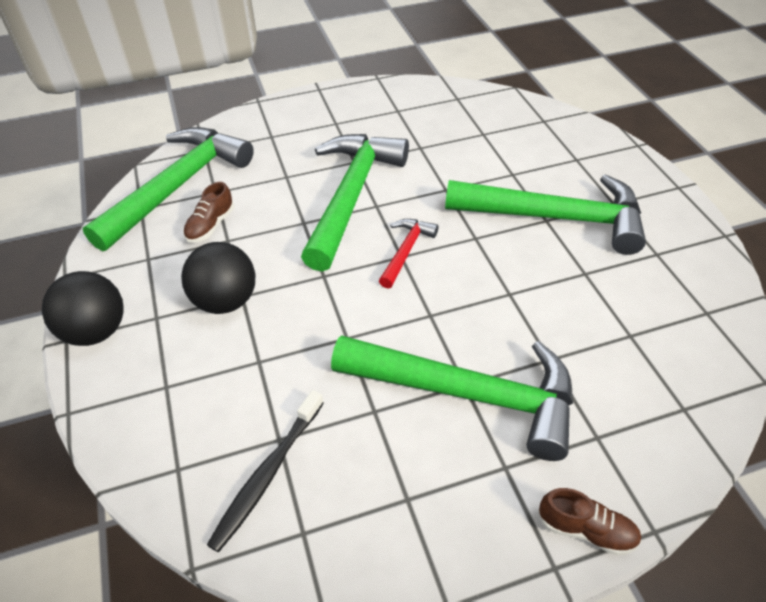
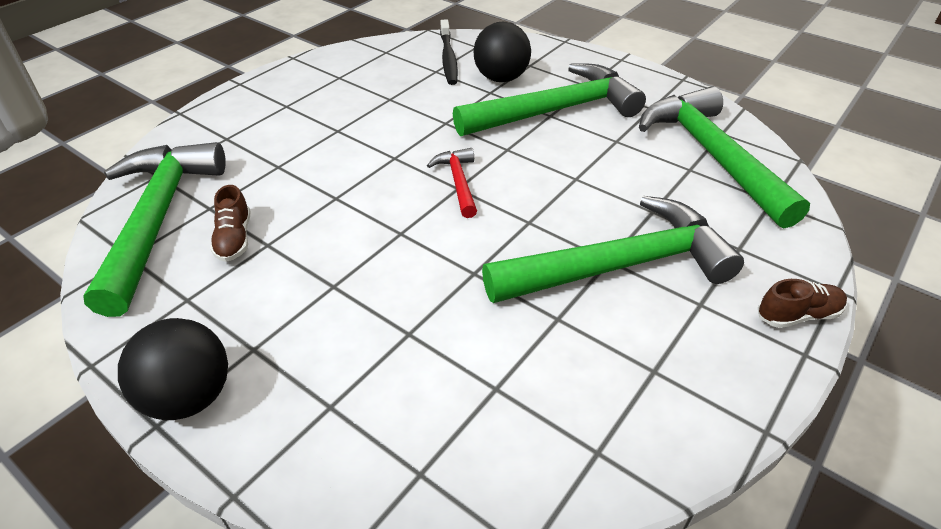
camera: 35 degrees left, 5 degrees down
black ball [181,242,255,314] -> black ball moved to [474,22,531,82]
black toothbrush [207,390,324,552] -> black toothbrush moved to [440,20,458,85]
green hammer [301,134,409,272] -> green hammer moved to [639,86,810,229]

